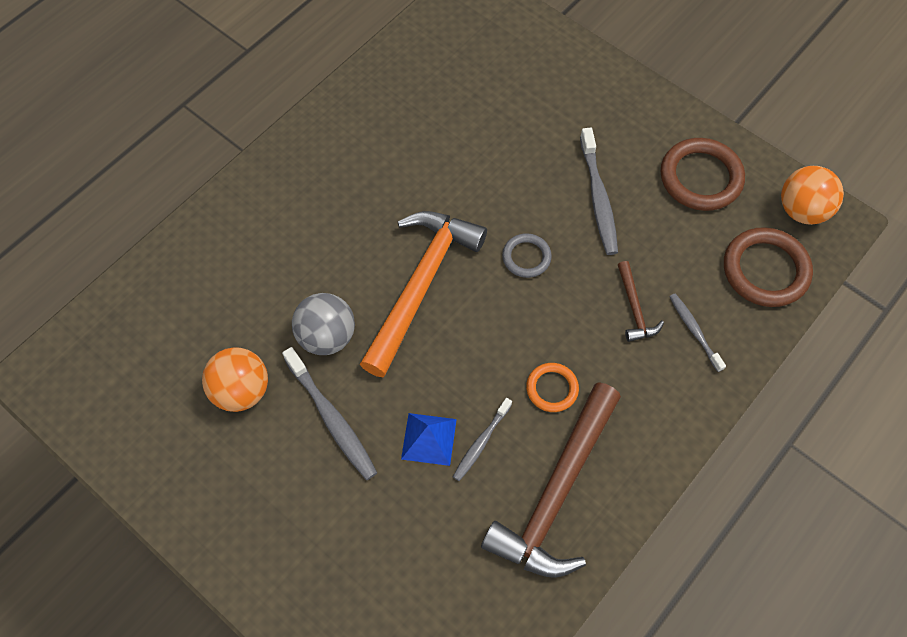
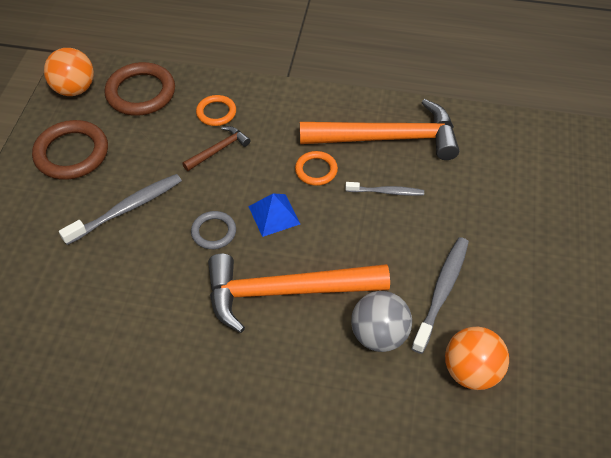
camera: 120 degrees left, 10 degrees down
blue pyramid [401,413,457,466] -> blue pyramid moved to [248,193,300,237]
brown hammer [481,382,621,578] -> orange hammer [300,99,459,160]
grey toothbrush [669,293,726,372] -> orange ring [196,95,236,126]

